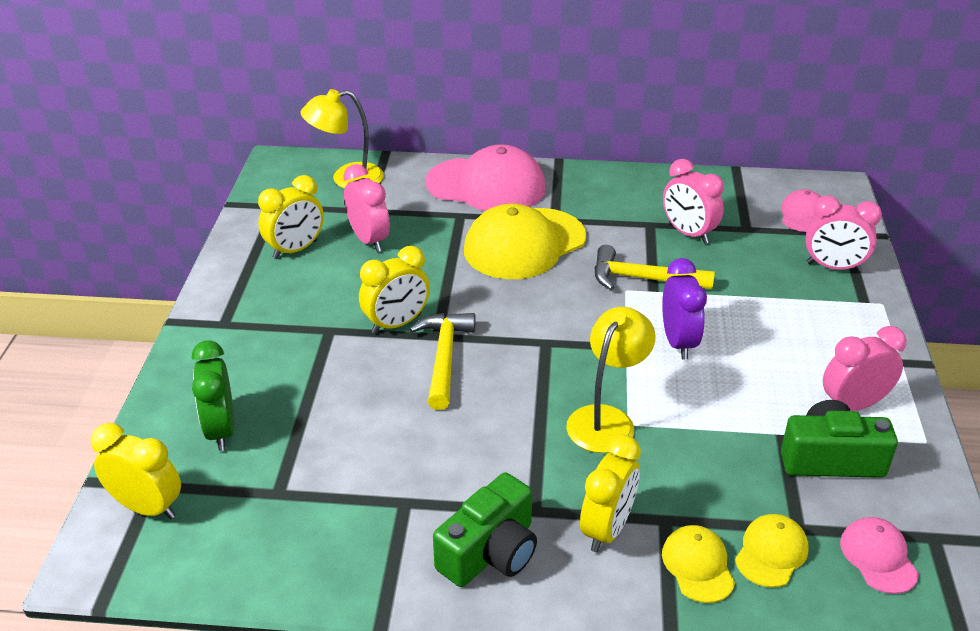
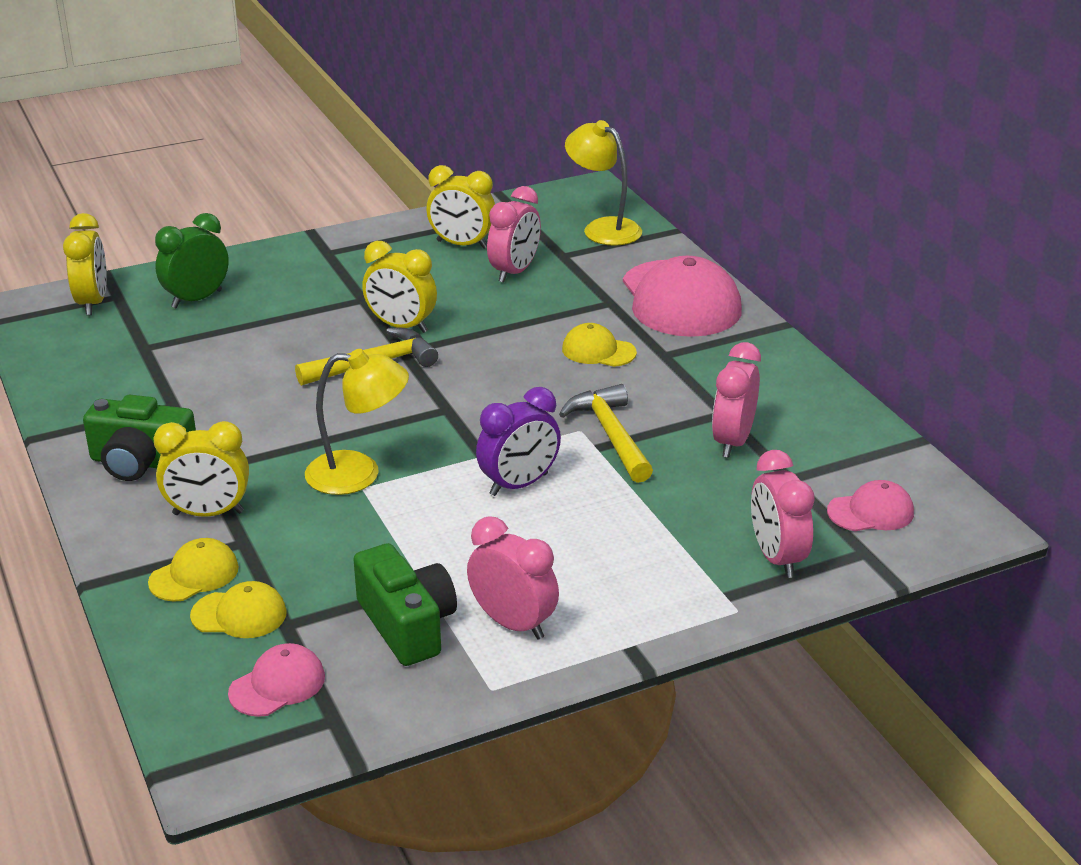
camera: 60 degrees right, 5 degrees down
yellow cap [464,204,586,279] -> yellow cap [562,323,637,367], size x0.49

